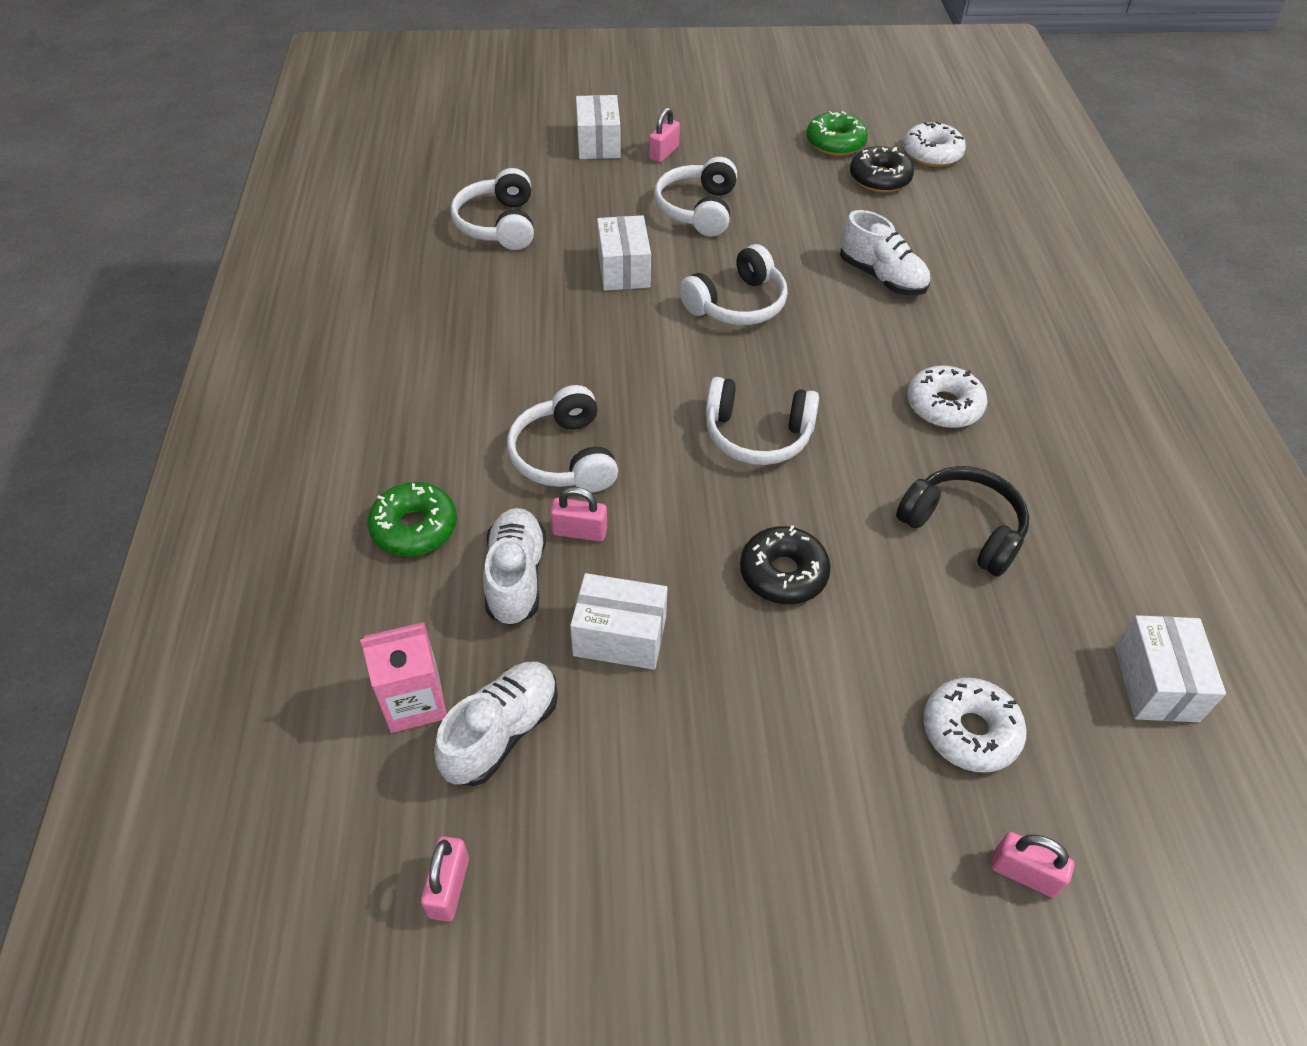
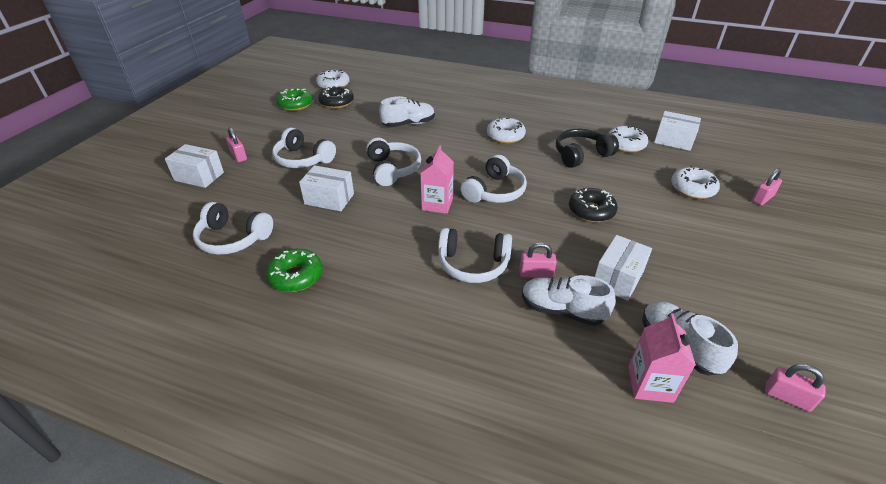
camera: 65 degrees left, 10 degrees down
green donut [367,482,457,556] -> green donut moved to [266,249,322,292]
pink padlock [550,487,607,542] -> pink padlock turned 60 degrees clockwise [519,242,557,278]
none -> pink carton [420,145,454,214]
none -> white donut [609,125,648,153]

